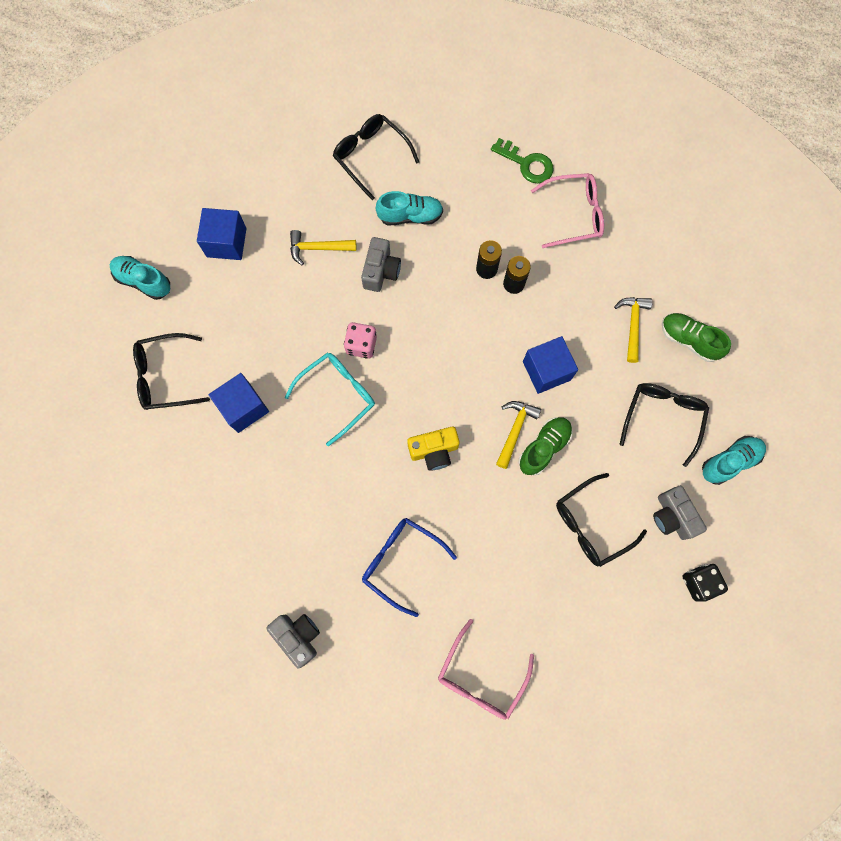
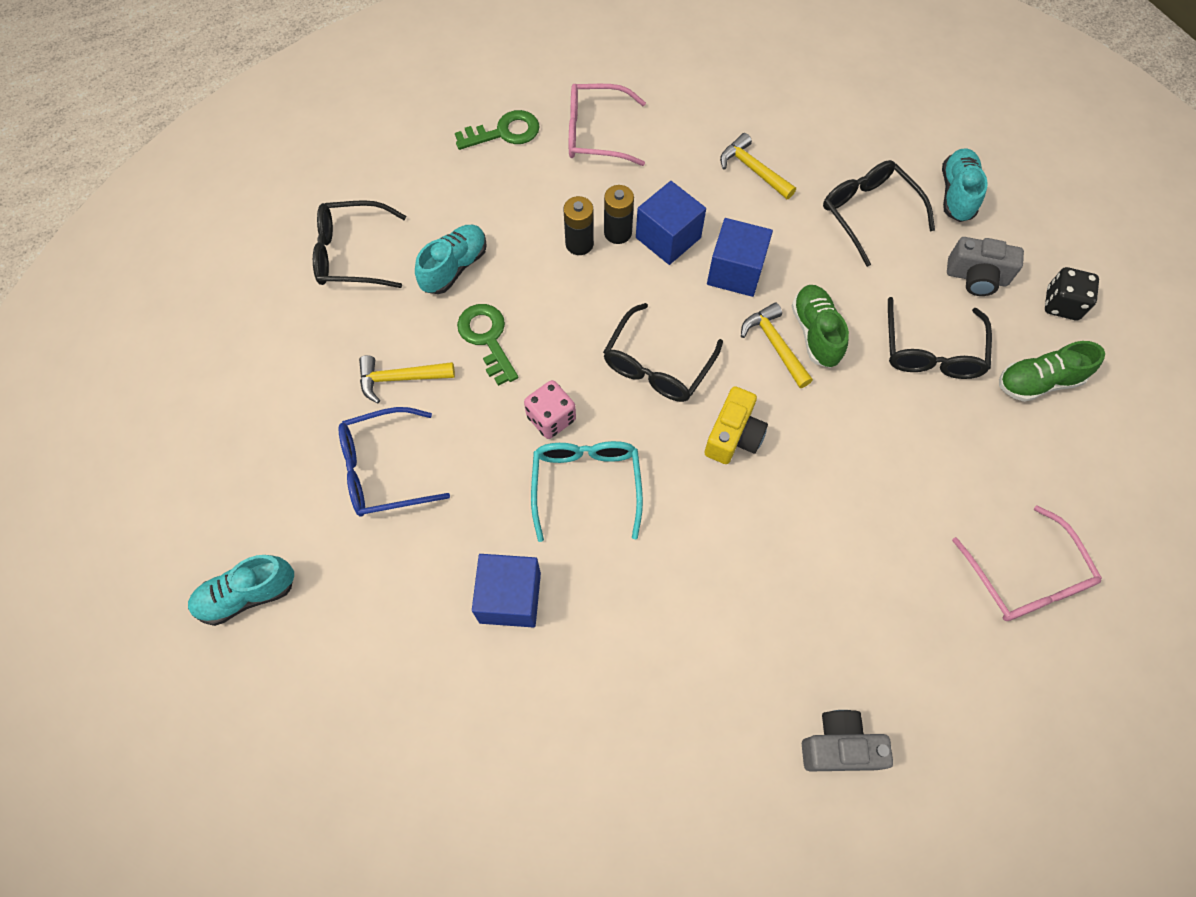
camera: 50 degrees left, 10 degrees down
black glasses [133,333,210,410] -> black glasses moved to [603,303,723,402]
blue cube [197,208,247,260] -> blue cube moved to [636,181,706,265]
yellow hammer [290,230,356,266] -> yellow hammer turned 45 degrees clockwise [359,355,455,403]
grey camera [361,237,401,292] -> green key [457,304,518,386]
blue glasses [362,518,457,617] -> blue glasses moved to [339,407,450,517]
pink glasses [531,173,604,248] -> pink glasses turned 120 degrees counterclockwise [569,84,646,166]
green shoe [662,313,731,362] -> green shoe moved to [999,341,1105,402]

